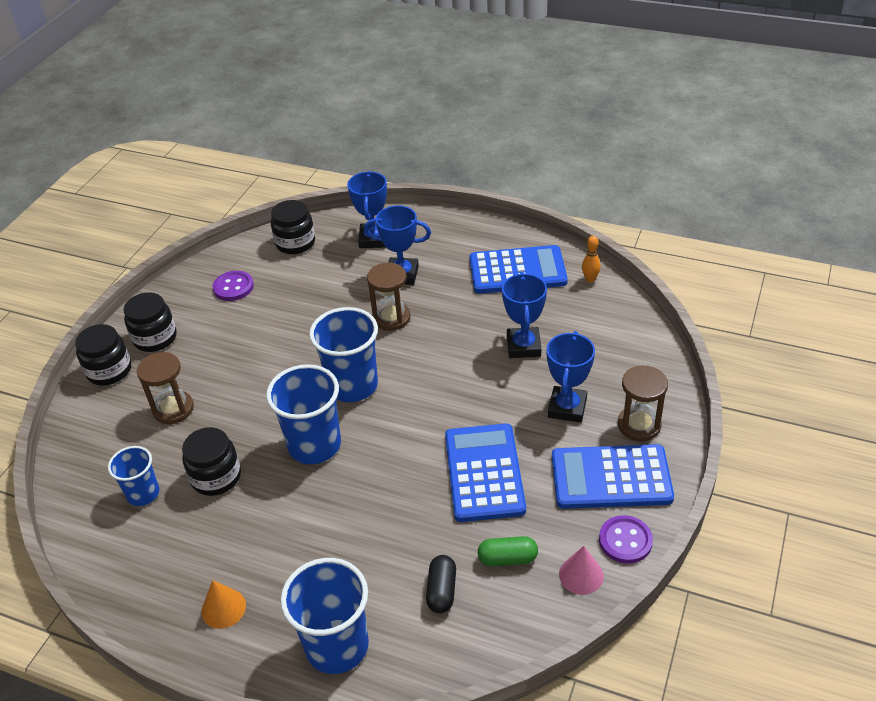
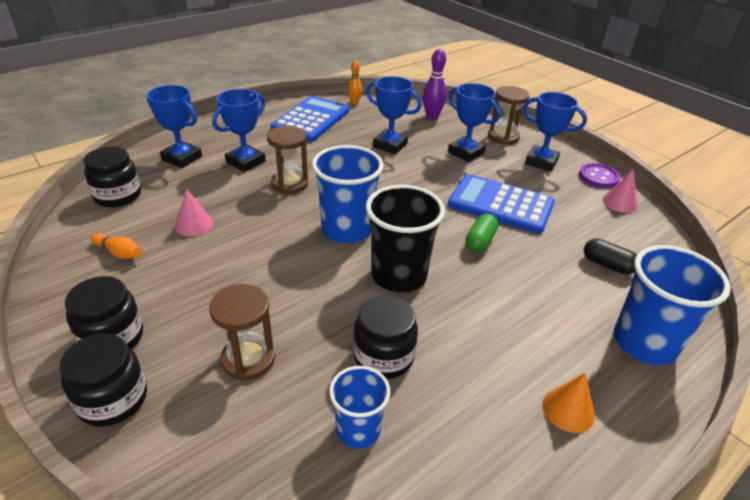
camera: 65 degrees left, 5 degrees down
purple button [212,271,254,301] -> orange bowling pin [91,233,142,259]
blue cup [266,364,341,464] -> black cup [366,185,445,293]
green capsule [478,536,538,566] -> green capsule moved to [465,214,498,252]
blue calculator [552,444,674,509] -> blue trophy [523,92,587,171]
none -> pink cone [175,188,213,237]
none -> purple bowling pin [423,49,446,120]

